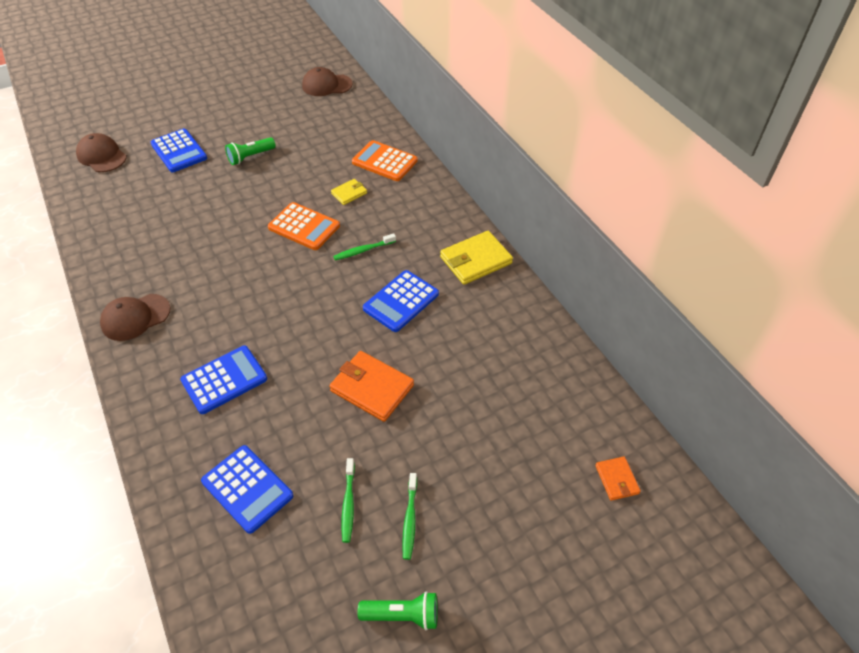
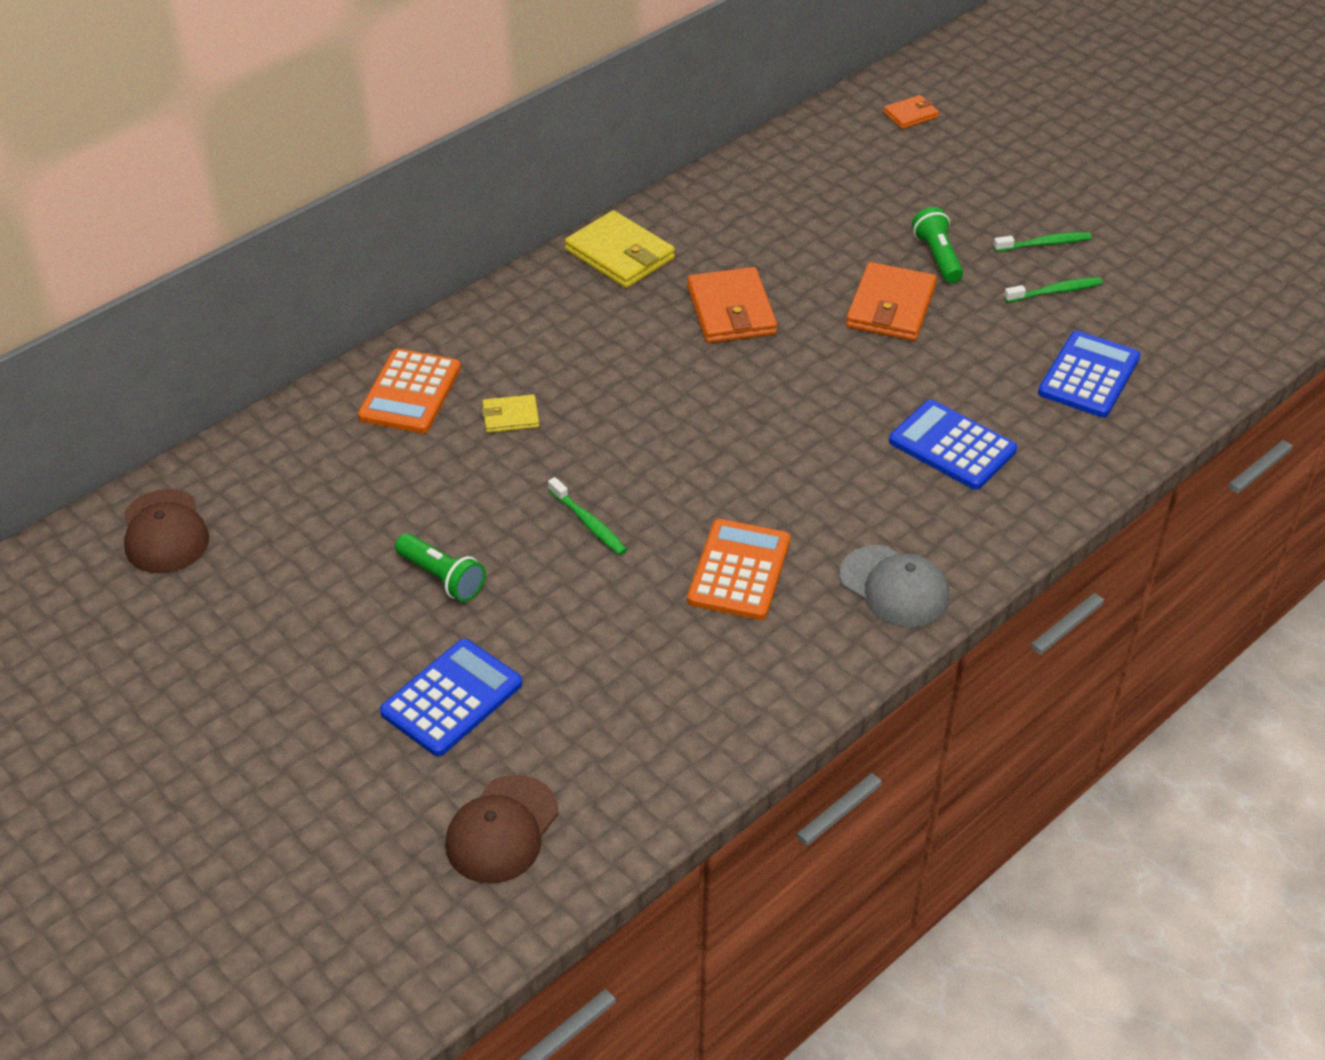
camera: 105 degrees left, 5 degrees down
brown cap [100,294,171,341] -> grey cap [840,545,949,628]
orange calculator [268,202,340,250] -> orange calculator moved to [687,519,790,620]
yellow wallet [331,179,367,205] -> yellow wallet turned 45 degrees counterclockwise [482,394,539,433]
green toothbrush [333,233,396,260] -> green toothbrush moved to [548,477,627,555]
green flashlight [358,591,438,630] -> green flashlight moved to [912,207,963,283]
blue calculator [363,270,439,332] -> orange wallet [687,267,777,343]

